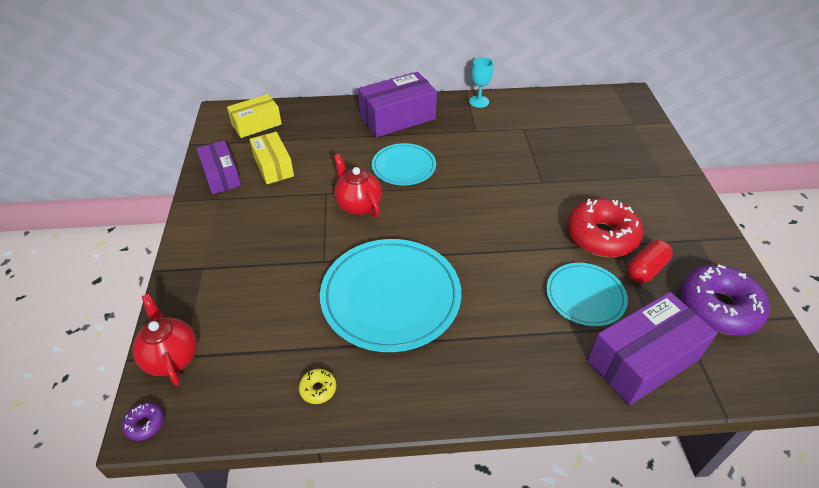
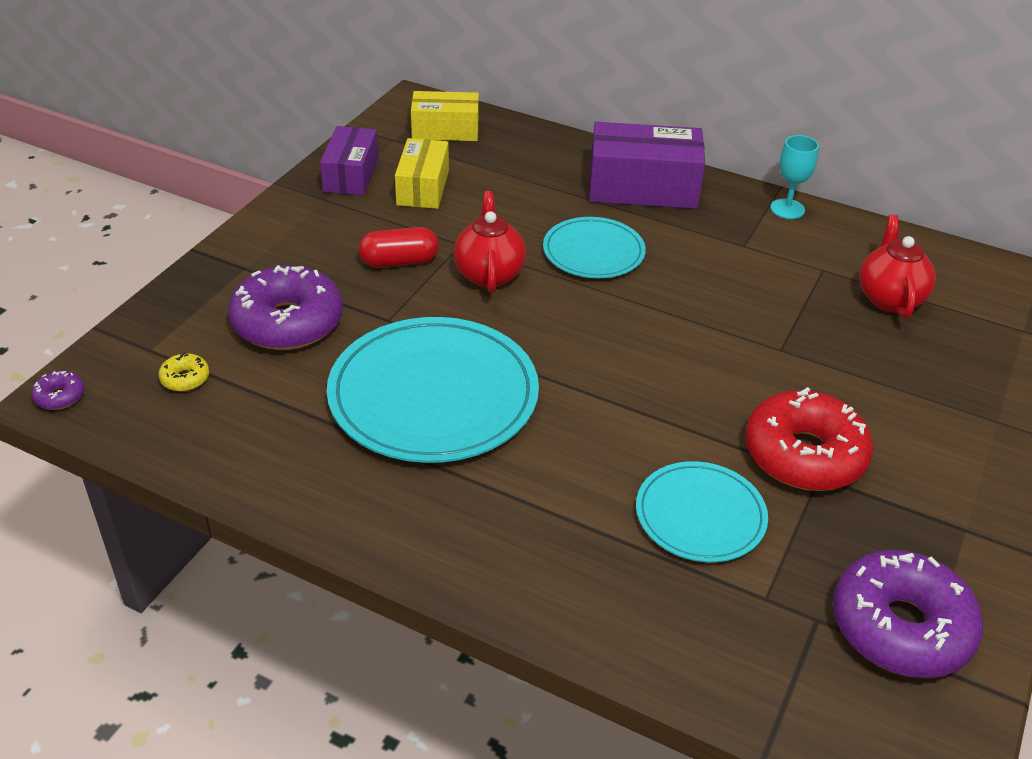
camera: 30 degrees right, 5 degrees down
red teapot [132,294,197,386] -> red teapot moved to [859,215,936,318]
yellow donut [299,369,336,404] -> yellow donut moved to [158,352,209,392]
purple box [587,292,717,406] -> none
red capsule [627,240,673,283] -> red capsule moved to [359,227,439,268]
none -> purple donut [228,265,343,350]

